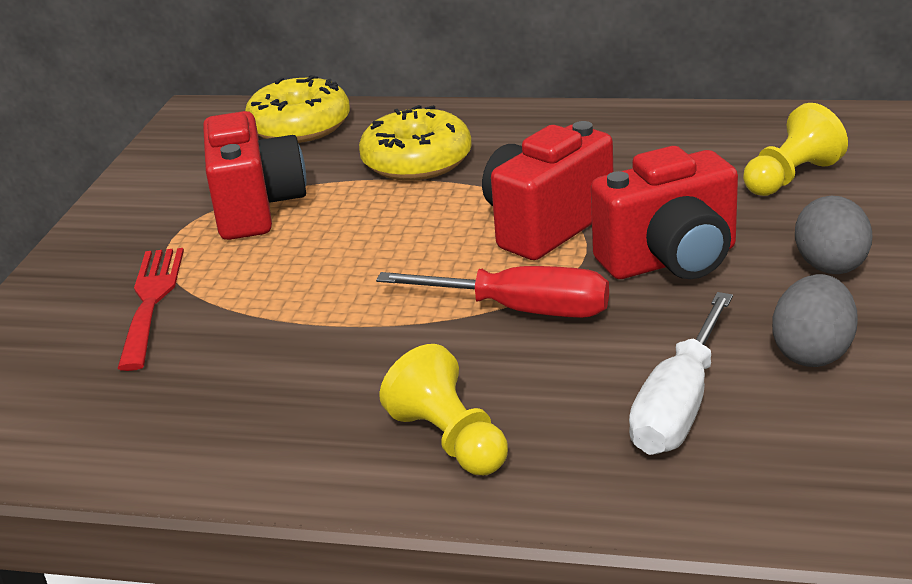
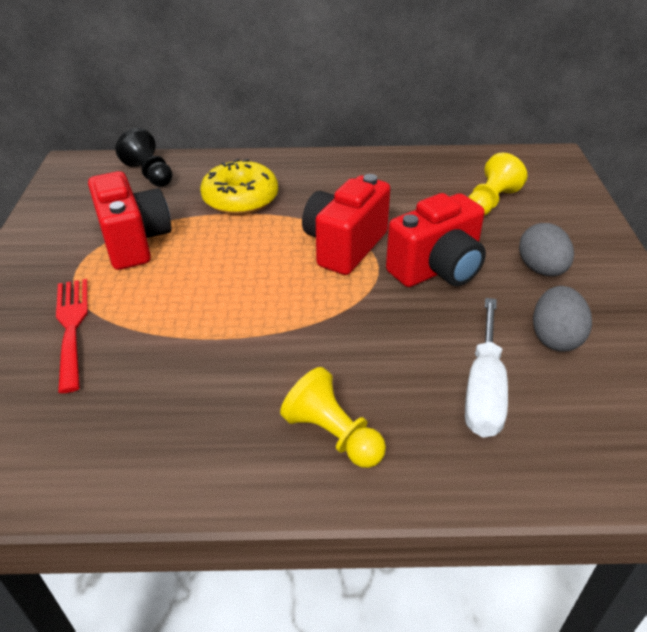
camera: 15 degrees left, 10 degrees up
yellow donut [245,75,350,143] -> black pawn [115,128,172,187]
red screwdriver [376,266,609,318] -> none

